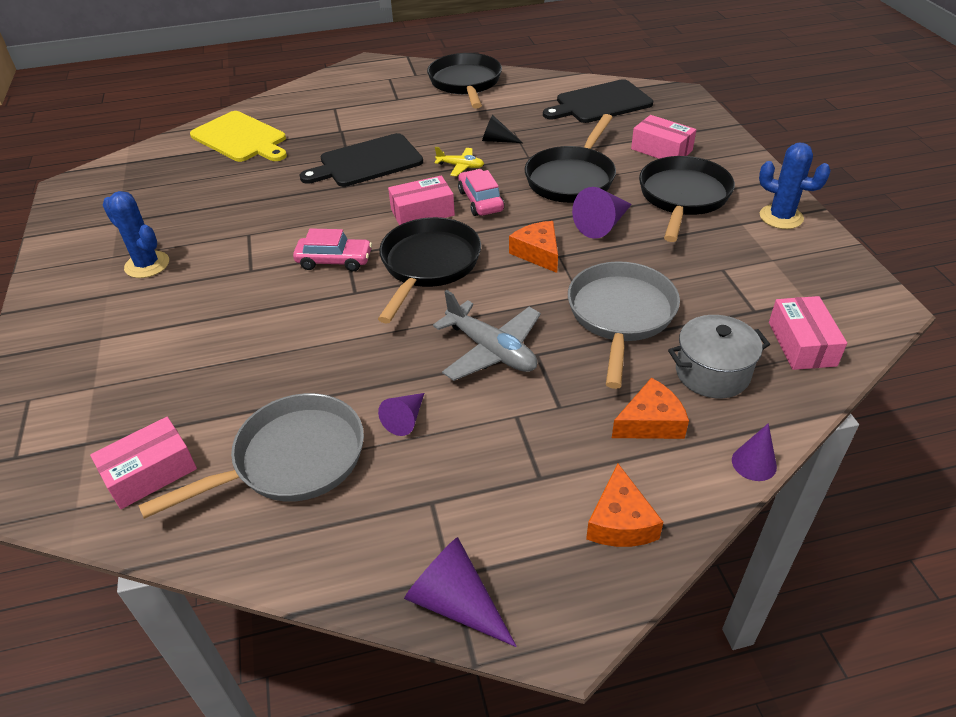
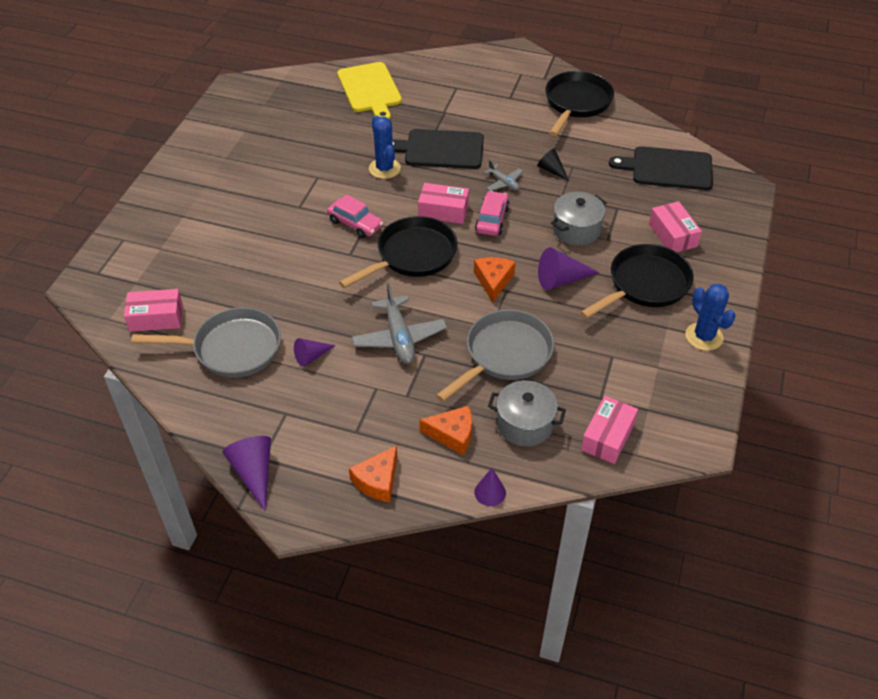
camera: 30 degrees right, 5 degrees up
blue cactus [103,191,169,278] -> blue cactus moved to [369,115,401,179]
yellow plane [434,147,484,176] -> grey plane [484,160,523,191]
black pan [525,114,616,203] -> grey pot [551,192,607,246]

